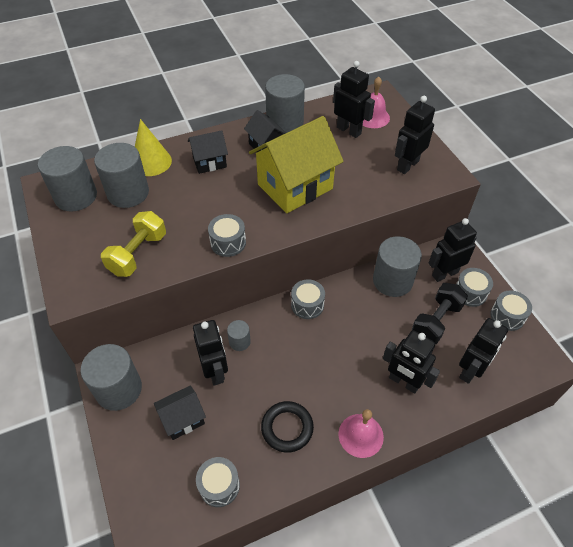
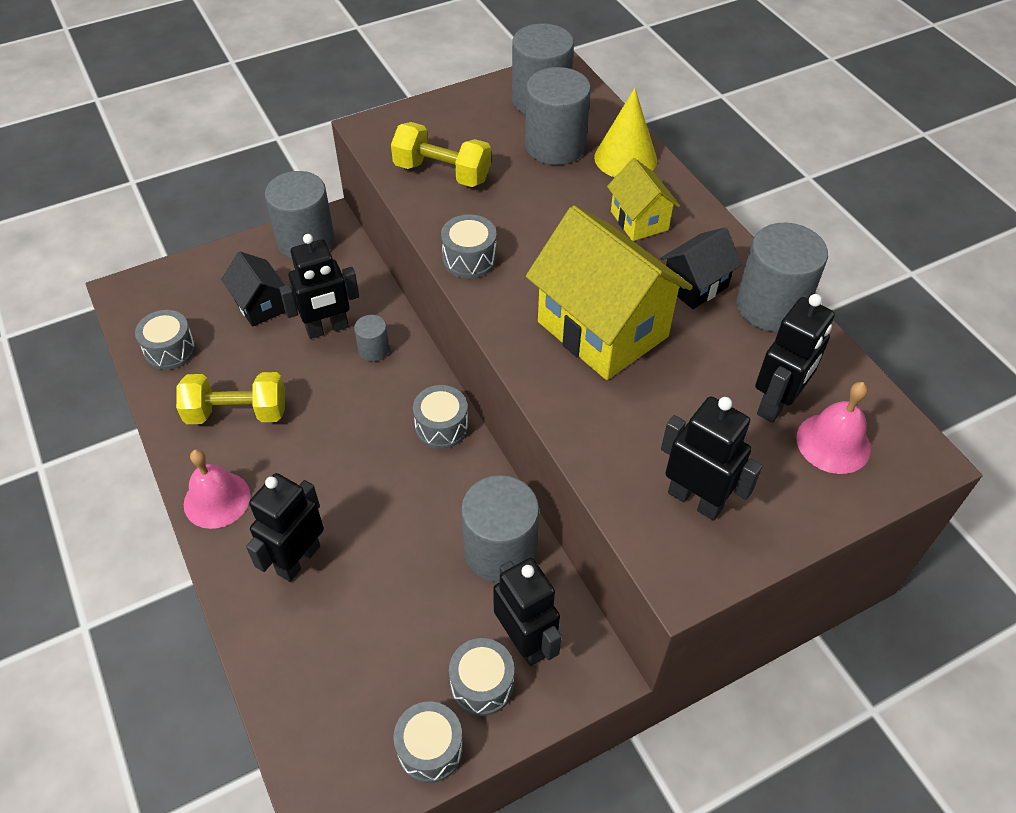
camera: 85 degrees right, 0 degrees up
black house [188,130,228,174] -> yellow house [607,158,680,241]
black ring [261,401,314,453] -> yellow dumbbell [176,372,285,424]
black dumbbell [412,283,468,344] -> none
black robot [459,318,508,384] -> none

